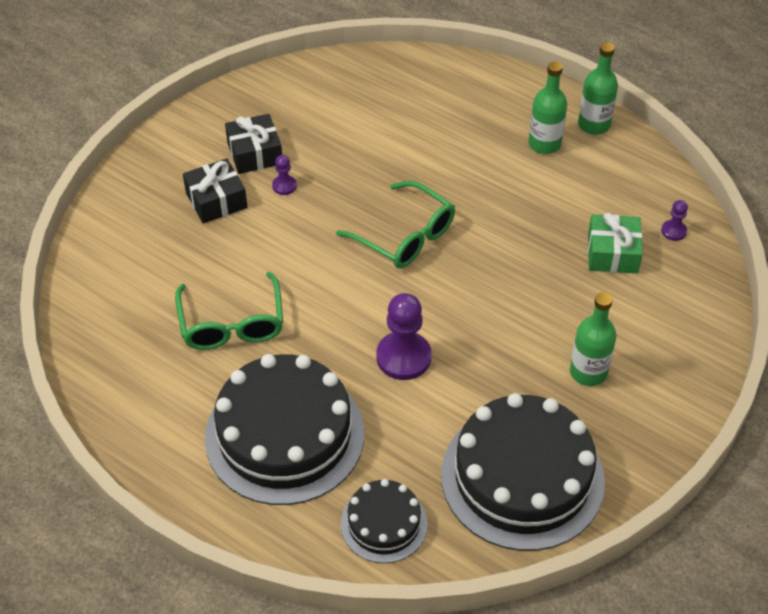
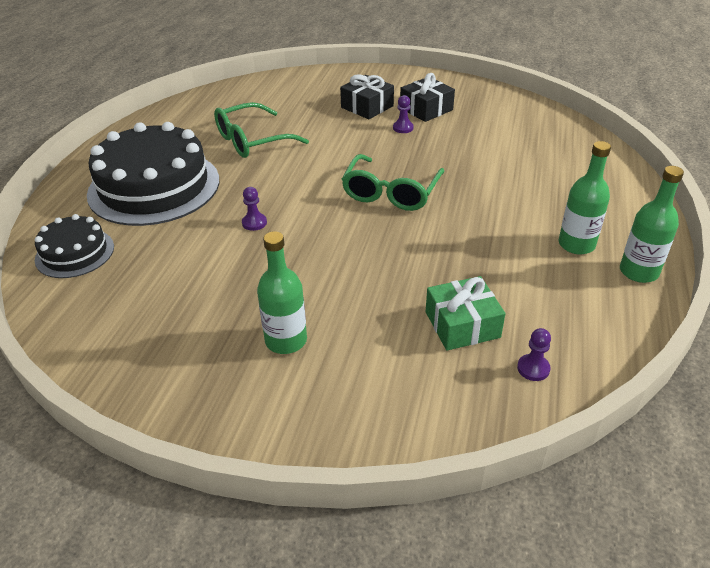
camera: 70 degrees right, 10 degrees down
purple pawn [376,293,432,380] -> purple pawn [242,187,267,231], size x0.49
black cake [441,393,605,551] -> none

